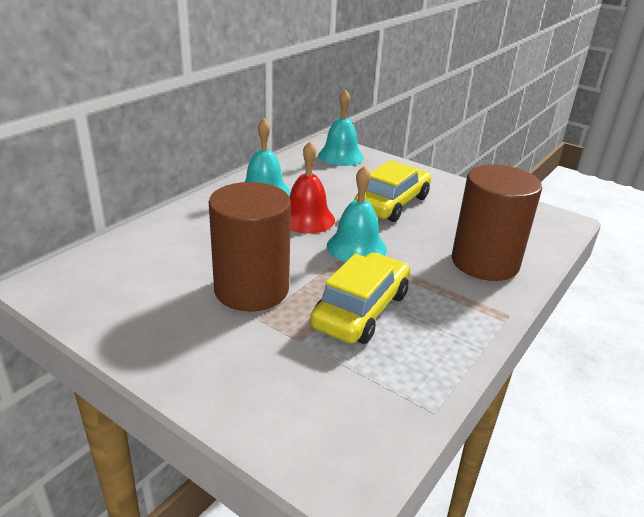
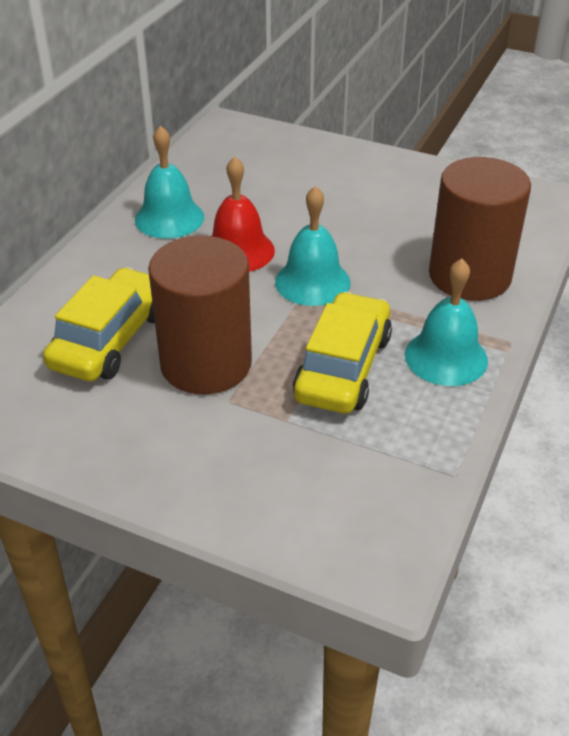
camera: 10 degrees left, 10 degrees up
turquoise bell [318,90,364,166] -> turquoise bell moved to [405,259,488,386]
yellow car [354,160,431,222] -> yellow car moved to [43,267,155,382]

